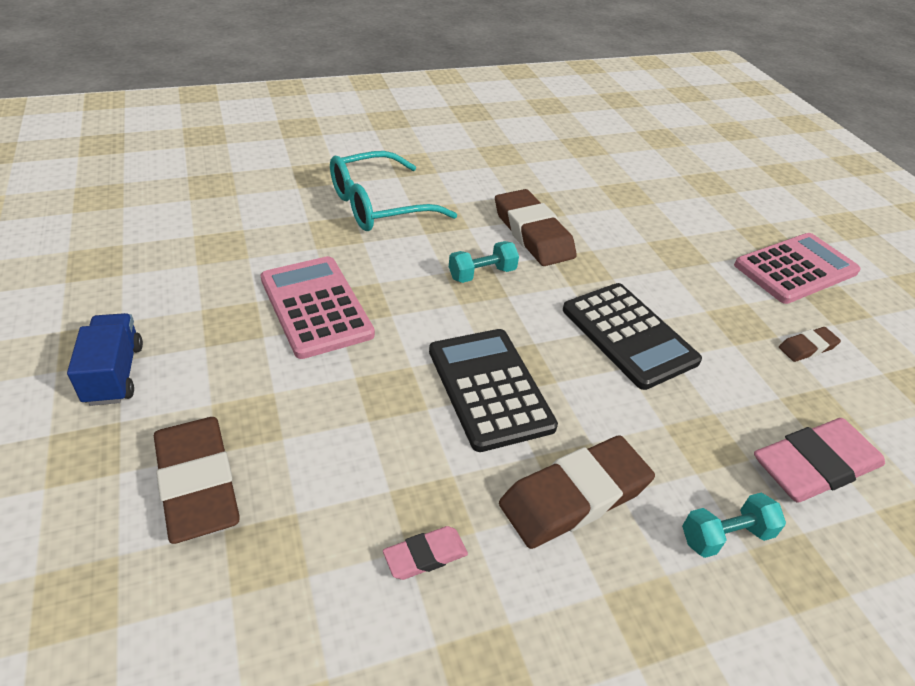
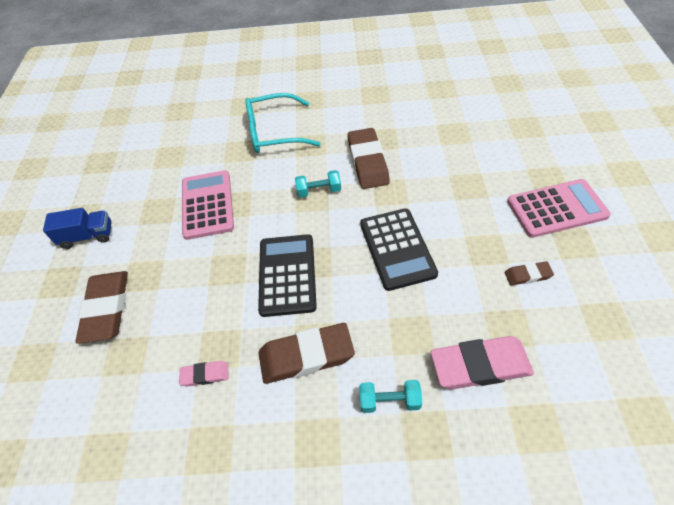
camera: 25 degrees right, 10 degrees up
blue truck [67,313,143,406] -> blue truck turned 75 degrees clockwise [43,208,111,249]

